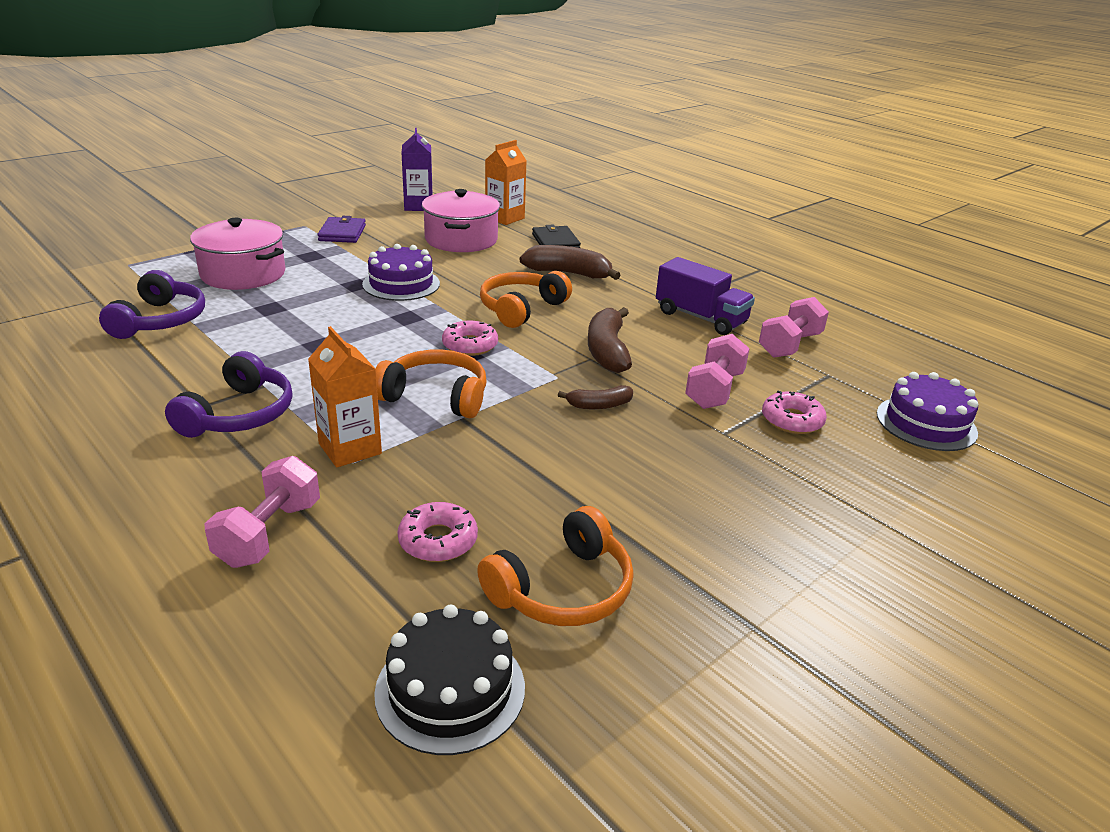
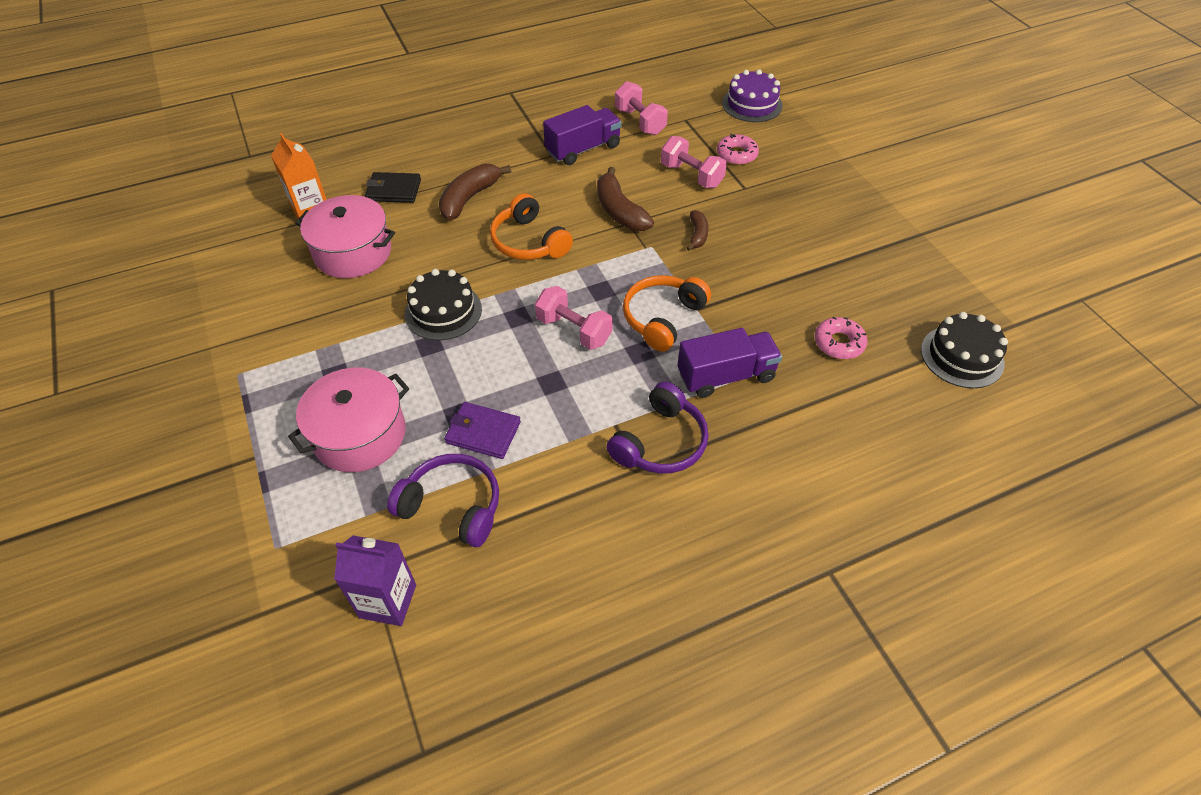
camera: 70 degrees left, 20 degrees up
purple headphones [165,351,292,438] -> purple headphones turned 90 degrees clockwise [606,381,709,474]
pink dumbbell [204,456,320,568] -> pink dumbbell moved to [535,286,613,350]
orange carton [308,326,382,468] -> purple truck [678,328,782,398]
purple wallet [317,216,366,243] -> purple wallet moved to [444,402,521,459]
purple cake [362,244,440,301] -> black cake [405,269,482,340]
purple carton [402,128,433,211] -> purple carton moved to [334,535,416,626]
pink donut [442,321,498,356] -> none
orange headphones [477,506,634,626] -> none
brown banana [588,307,632,373] -> brown banana turned 45 degrees clockwise [597,167,654,231]

